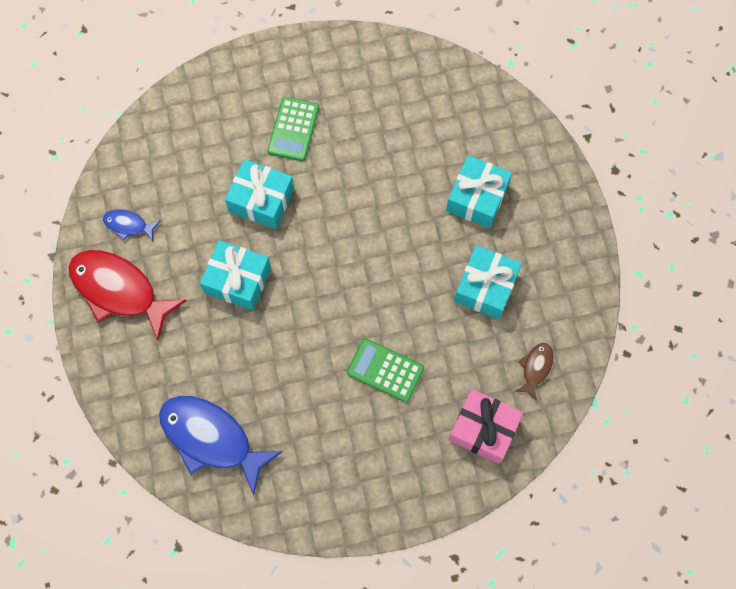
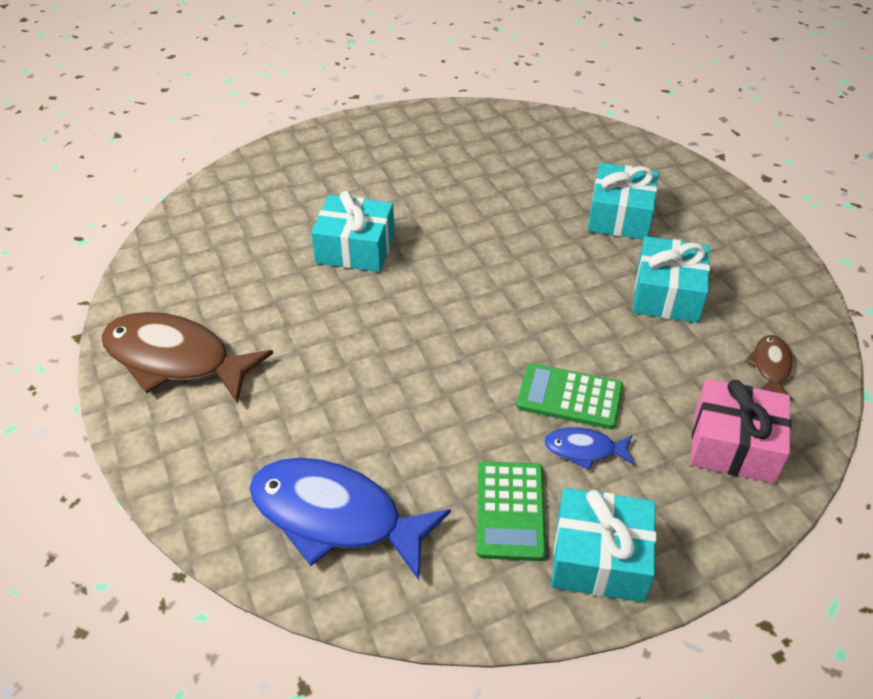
camera: 10 degrees left, 25 degrees down
red fish [68,250,187,341] -> brown fish [101,312,273,404]
blue fish [103,209,161,241] -> blue fish moved to [544,427,634,470]
turquoise gift [200,240,271,310] -> turquoise gift moved to [551,488,657,602]
green calculator [268,97,319,161] -> green calculator moved to [476,461,546,561]

